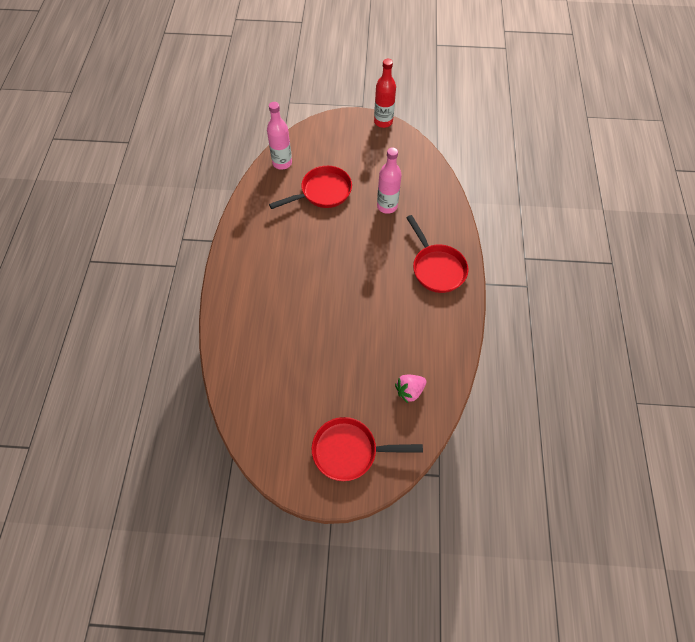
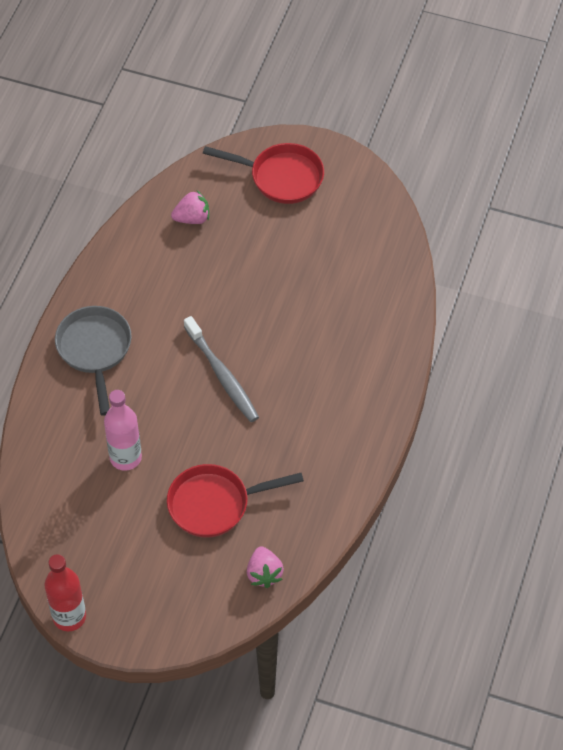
camera: 165 degrees left, 5 degrees down
pink bottle [267,102,292,170] -> pink strawberry [247,546,284,588]
red pan [406,215,469,293] -> grey pan [55,306,132,416]
none -> grey toothbrush [184,316,259,422]

